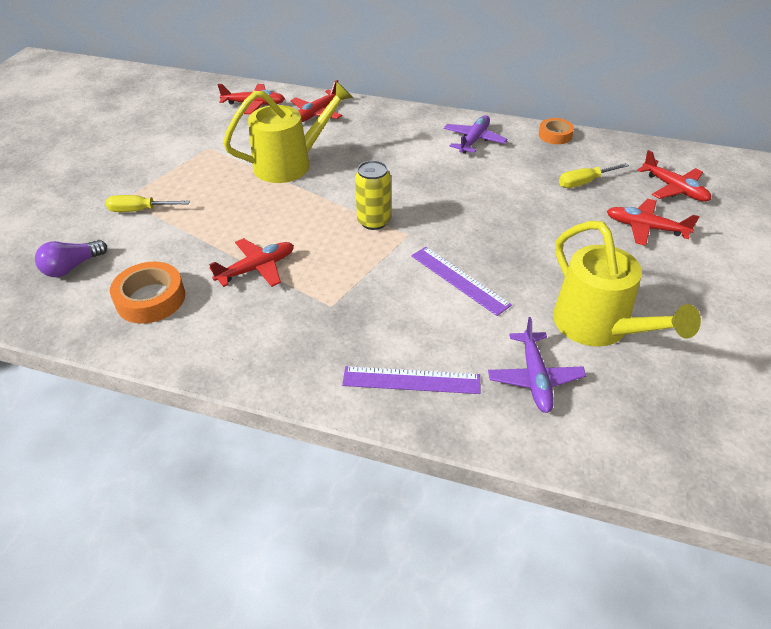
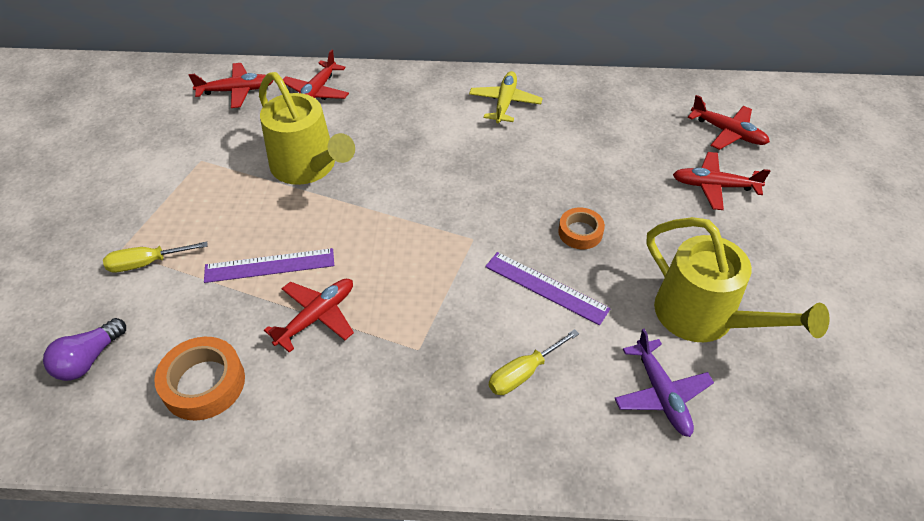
camera: 15 degrees left, 5 degrees up
yellow watering can [223,81,353,183] -> yellow watering can turned 90 degrees clockwise [259,72,355,185]
purple ruler [342,366,481,394] -> purple ruler moved to [204,248,334,283]
yellow can [355,160,391,230] -> none
purple plane [444,115,507,153] -> yellow plane [469,71,543,123]
orange tape [539,118,574,144] -> orange tape moved to [558,208,605,249]
yellow screwdriver [559,163,629,188] -> yellow screwdriver moved to [489,329,579,395]

